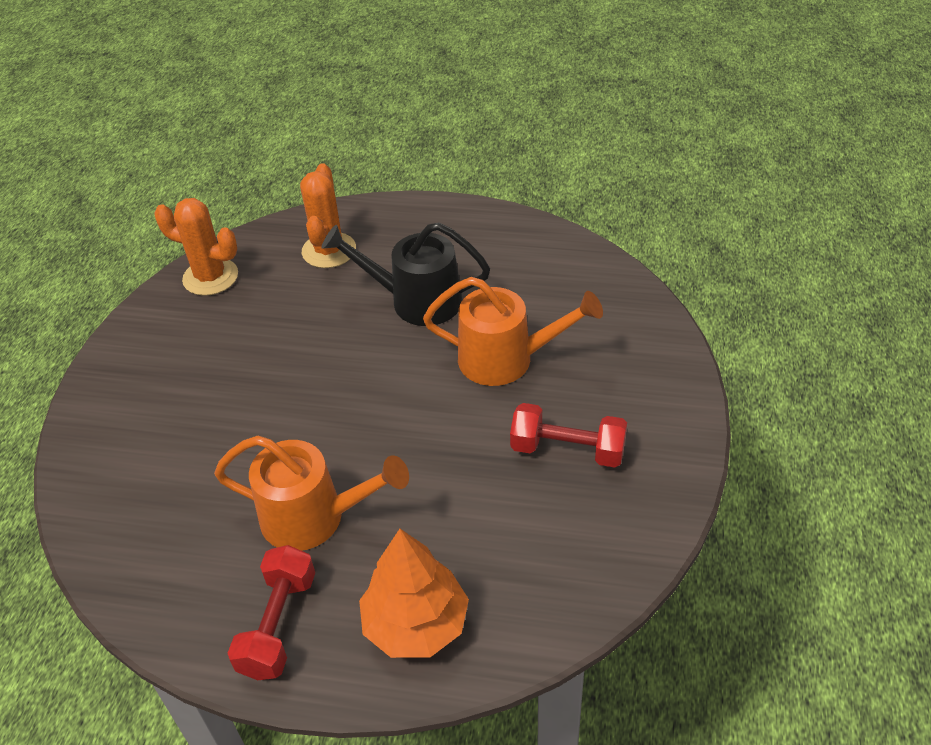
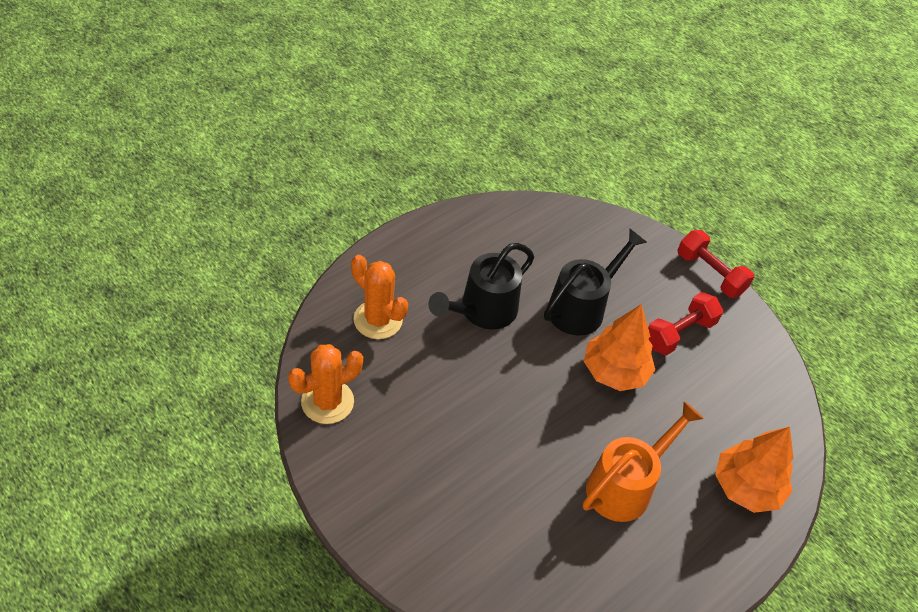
camera: 60 degrees left, 5 degrees up
red dumbbell [228,545,315,680] -> red dumbbell moved to [678,230,754,298]
orange watering can [423,277,603,386] -> black watering can [544,229,647,336]
none -> orange tree [584,304,655,391]

